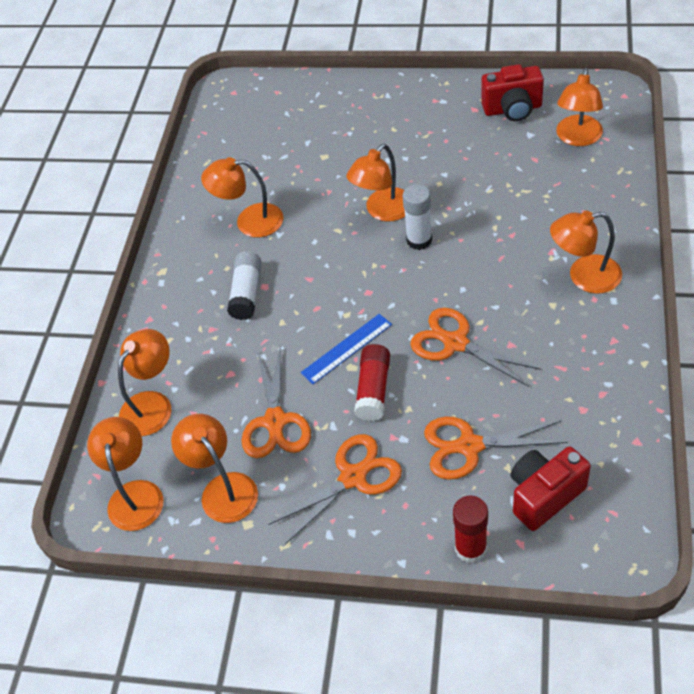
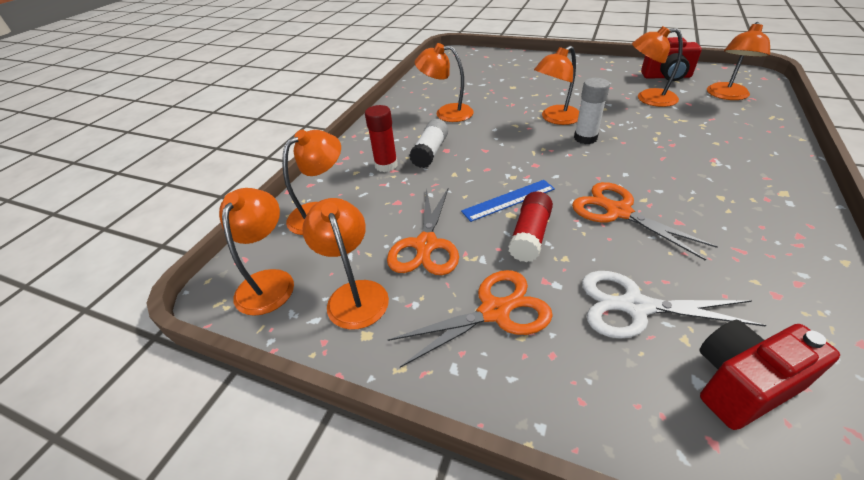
camera: 10 degrees right, 10 degrees down
orange scissors [424,417,568,480] -> white scissors [582,271,766,339]
red glue stick [453,496,488,563] -> red glue stick moved to [365,105,398,172]
orange lamp [550,211,622,294] -> orange lamp moved to [632,26,683,107]

